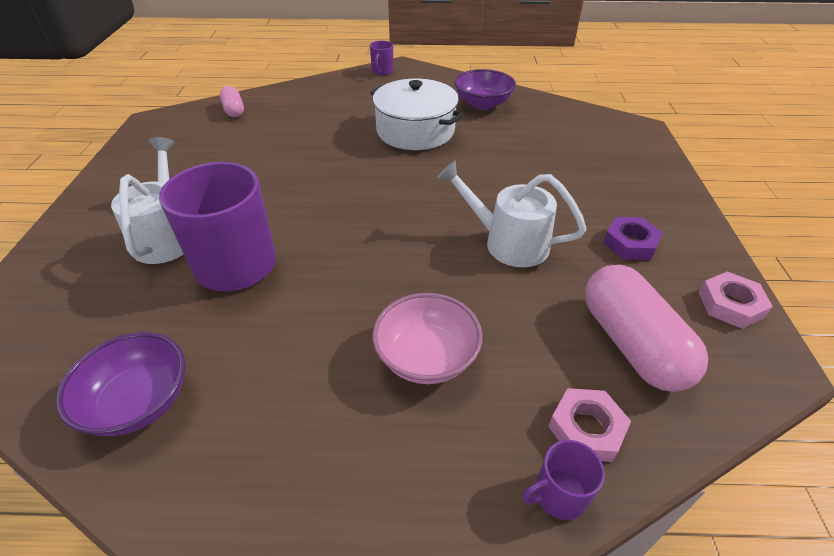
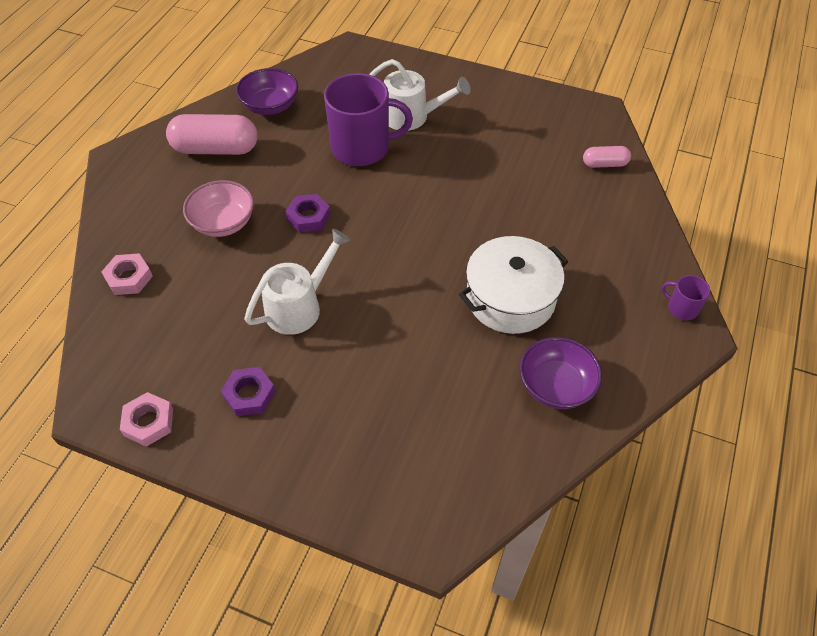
camera: 110 degrees right, 10 degrees up
purple mug [522,440,605,520] -> none
pink capsule [585,265,708,392] -> pink capsule moved to [166,114,258,155]
none -> purple nut [285,194,331,233]

